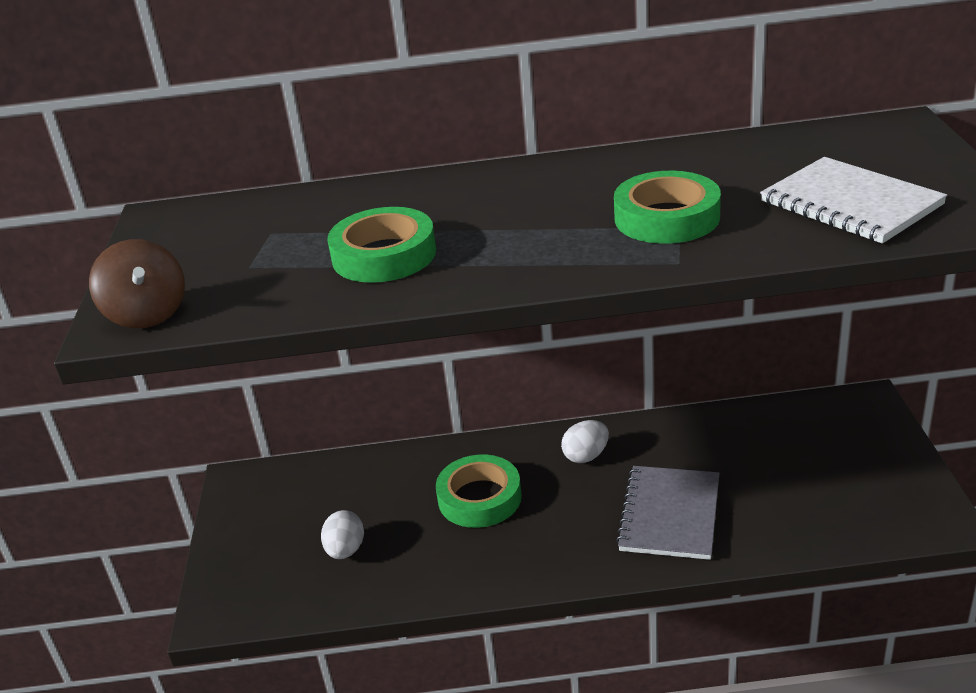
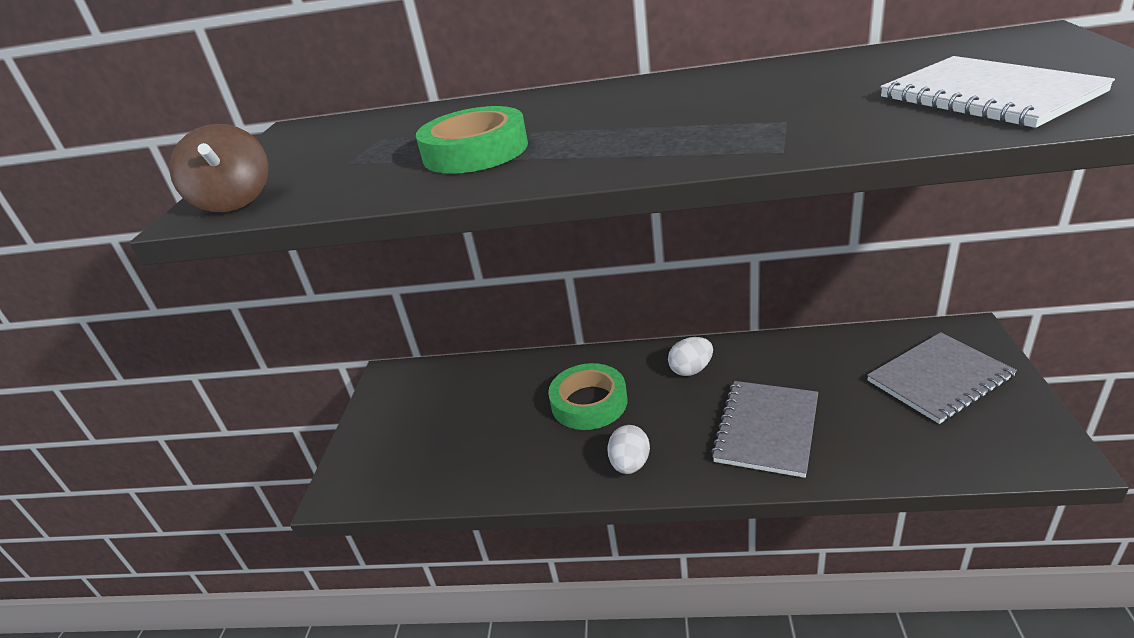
camera: 10 degrees right, 0 degrees up
white egg [321,510,364,559] -> white egg moved to [607,425,650,474]
green tape [614,171,721,244] -> none
none -> grey notebook [867,332,1017,424]

